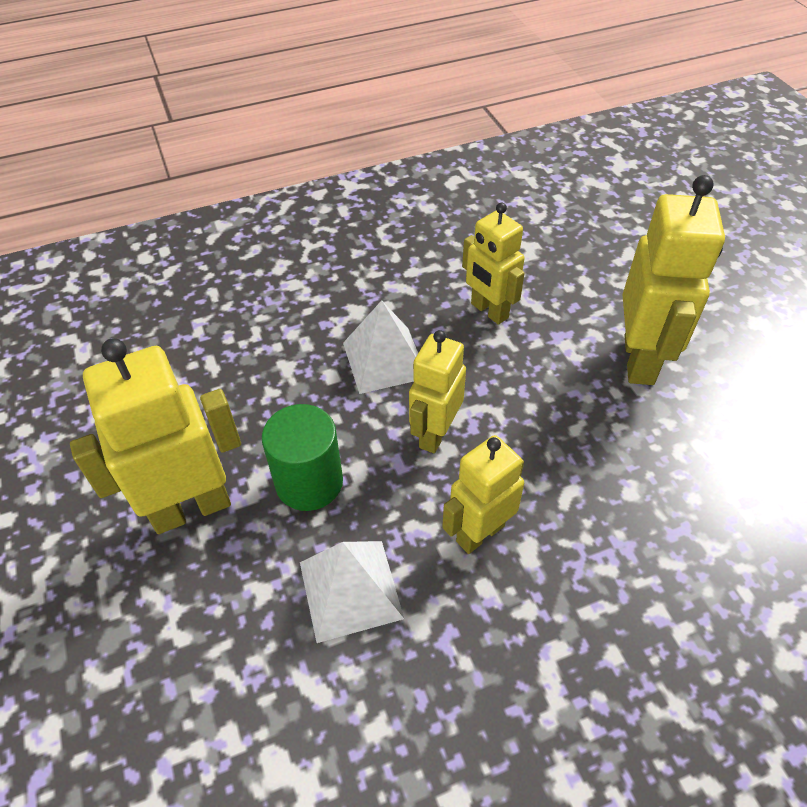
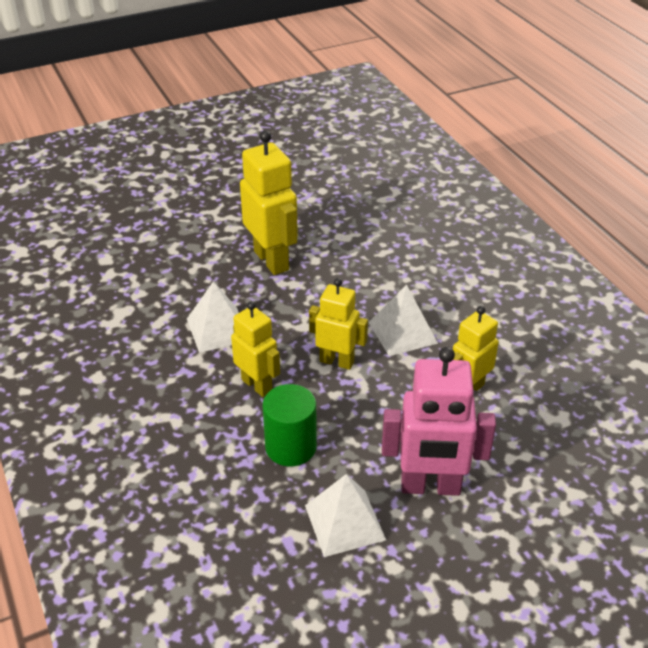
camera: 85 degrees right, 10 degrees down
green cylinder [262,404,343,511] -> green cylinder moved to [263,384,317,466]
yellow robot [622,175,725,385] -> pink robot [382,347,496,496]
none -> white pyramid [305,474,386,557]

